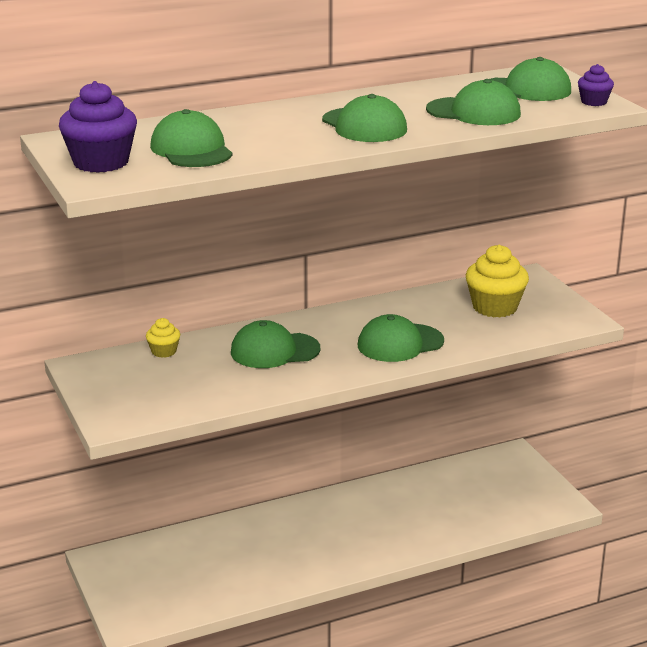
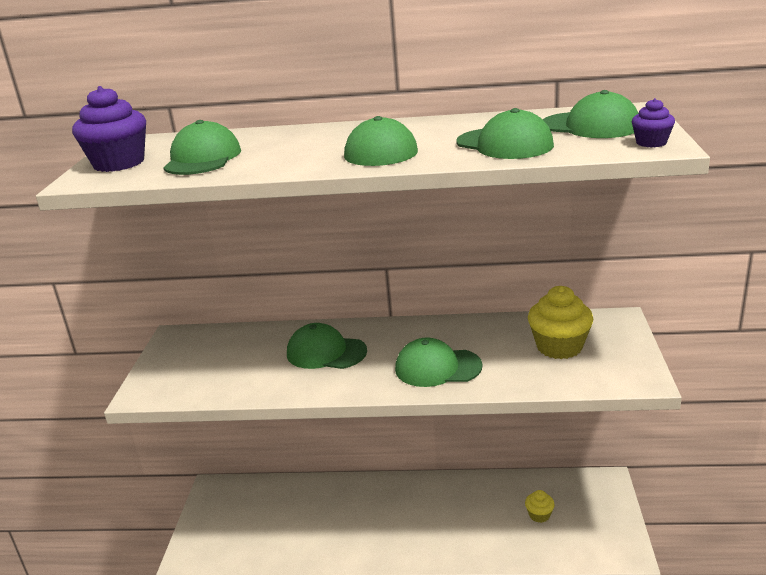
camera: 30 degrees right, 0 degrees up
yellow cupcake [146,318,180,358] -> yellow cupcake moved to [525,490,555,523]

